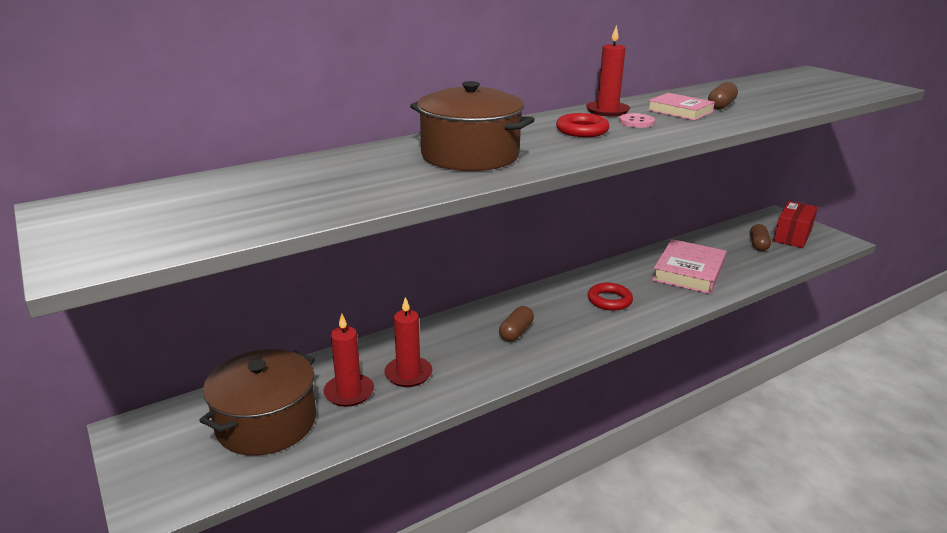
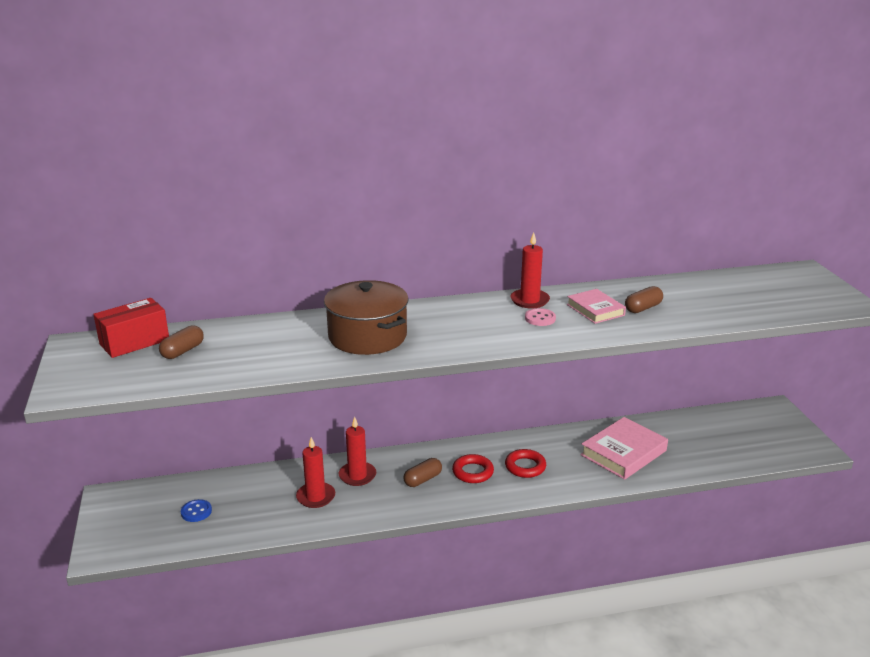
camera: 20 degrees right, 0 degrees up
brown pot [199,349,316,456] -> blue button [181,499,212,522]
red candle [324,314,374,407] -> red candle moved to [339,417,376,486]
red ring [556,113,609,137] -> red ring moved to [452,454,494,483]
brown capsule [750,224,771,251] -> brown capsule moved to [159,325,204,359]
red box [773,201,818,248] -> red box moved to [93,298,169,358]

